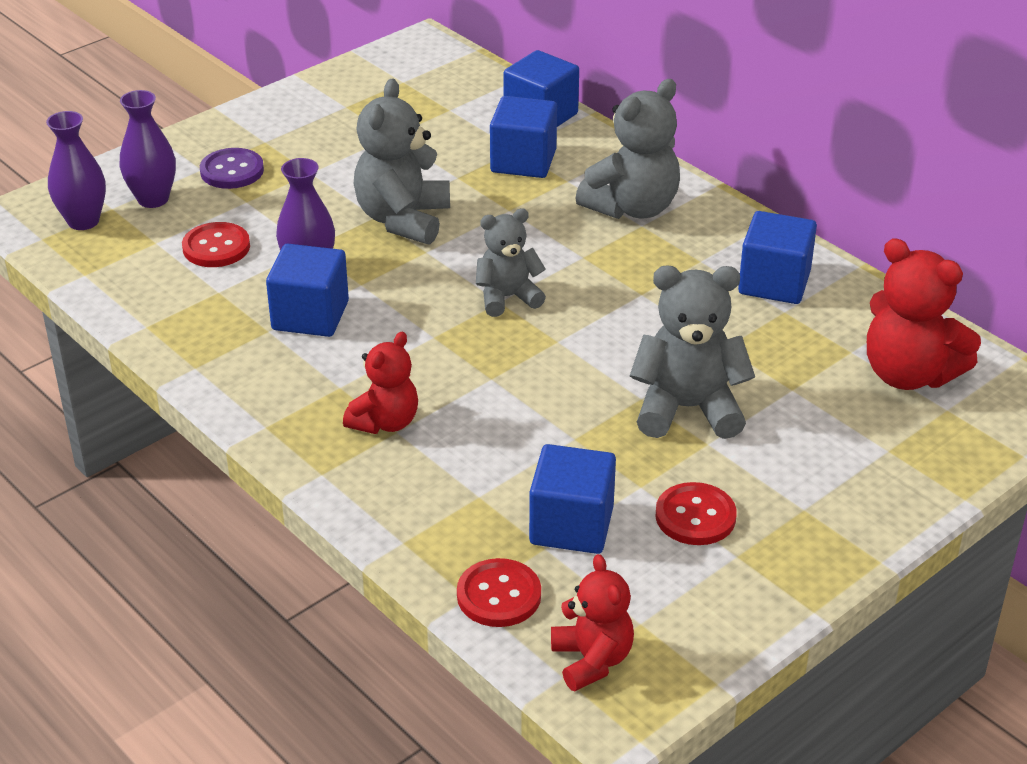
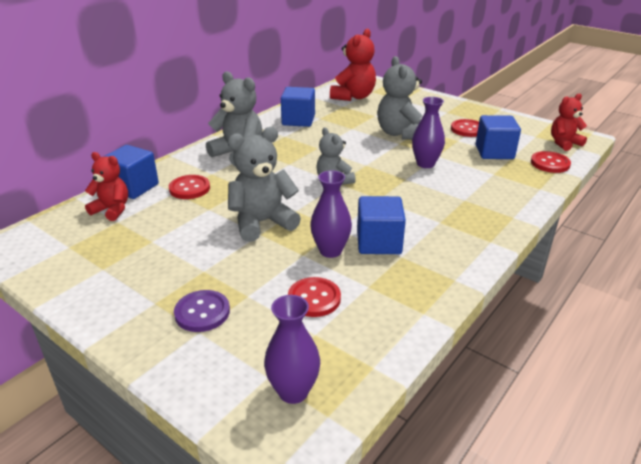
camera: 100 degrees left, 5 degrees down
purple vase [119,90,176,208] -> purple vase moved to [412,97,445,168]
red teddy bear [343,332,418,434] -> red teddy bear moved to [85,152,128,221]
grey teddy bear [354,78,450,244] -> grey teddy bear turned 150 degrees clockwise [228,127,301,242]
blue cube [490,96,557,178] -> red button [169,175,210,199]

